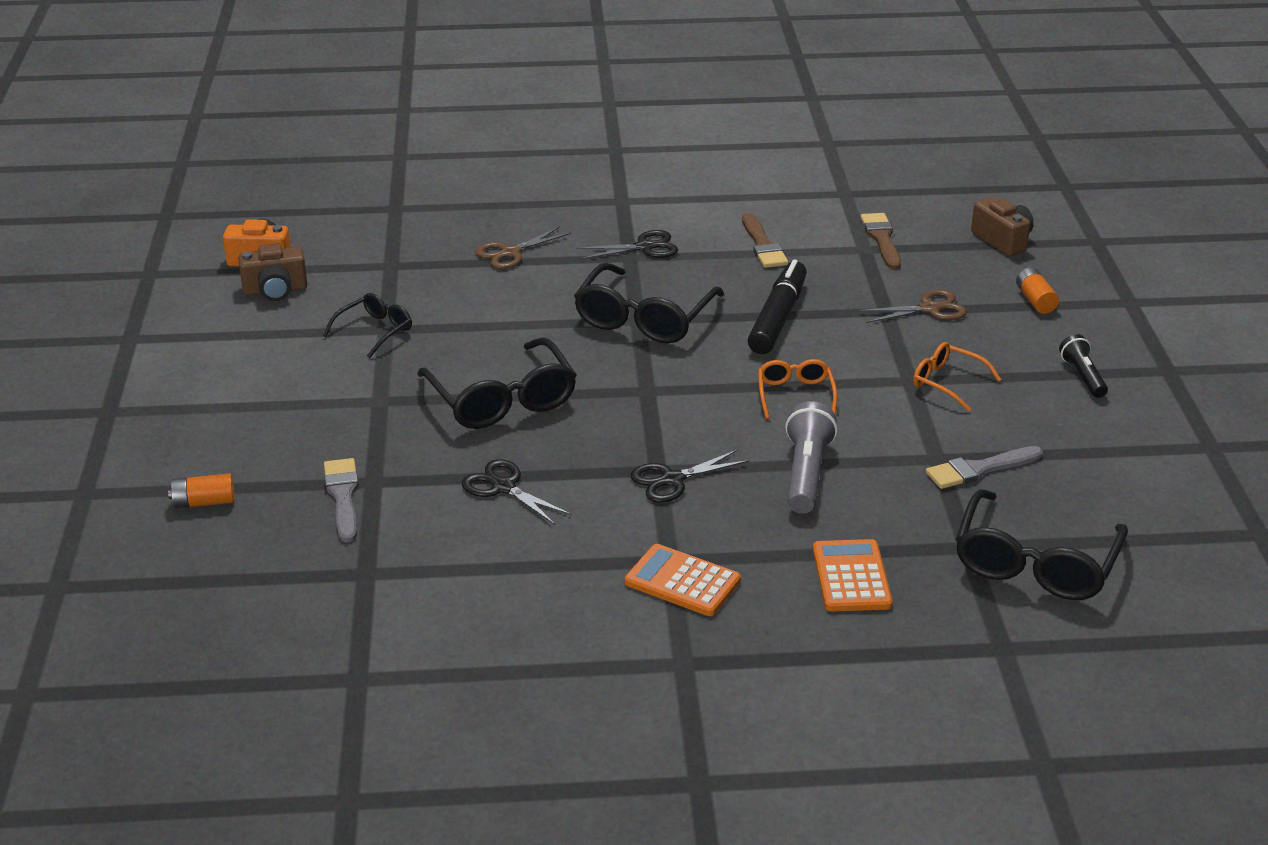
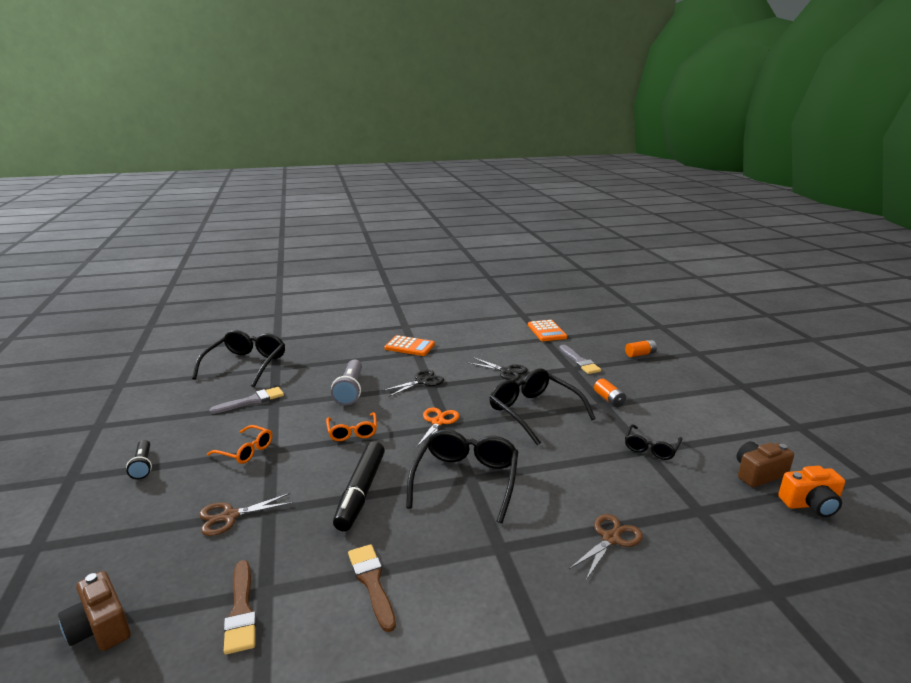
camera: 170 degrees right, 10 degrees down
black scissors [576,230,678,260] -> none
orange calculator [813,539,893,612] -> orange calculator moved to [528,320,567,341]
orange battery [1016,268,1059,314] -> orange battery moved to [594,379,626,407]
none -> orange scissors [417,408,459,447]

